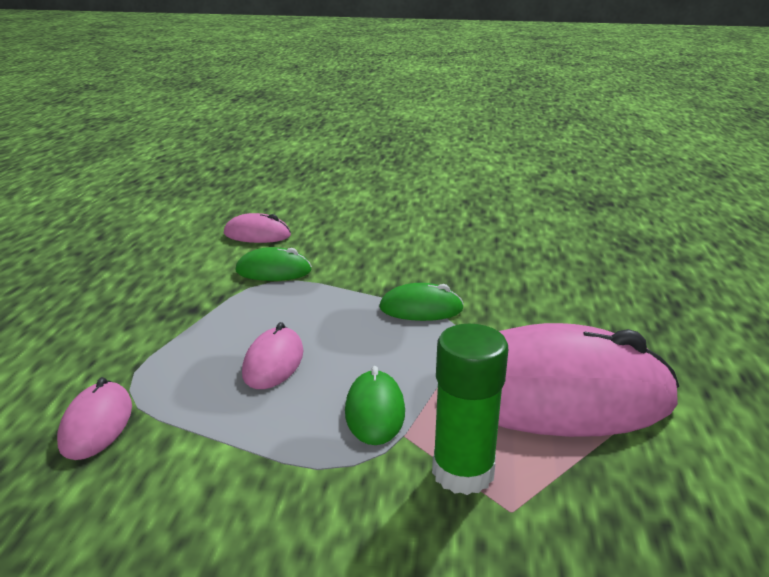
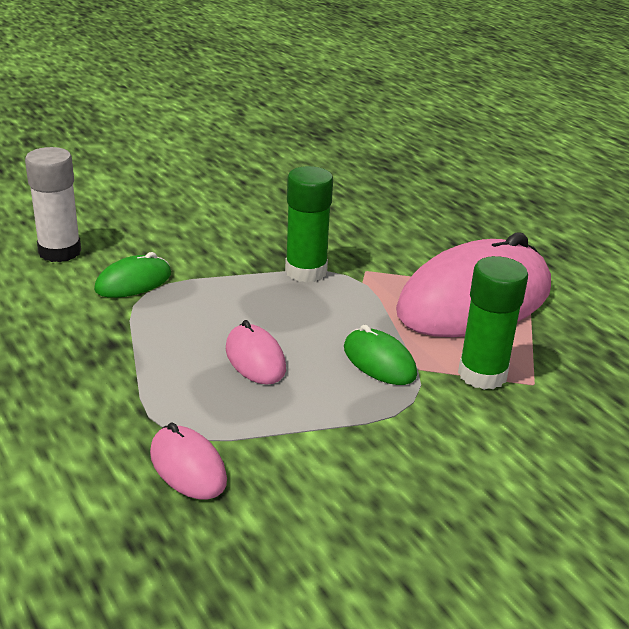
camera: 40 degrees left, 5 degrees up
pink mouse [224,213,291,243] -> white glue stick [25,147,81,262]
green mouse [379,283,464,321] -> green glue stick [285,166,333,283]

